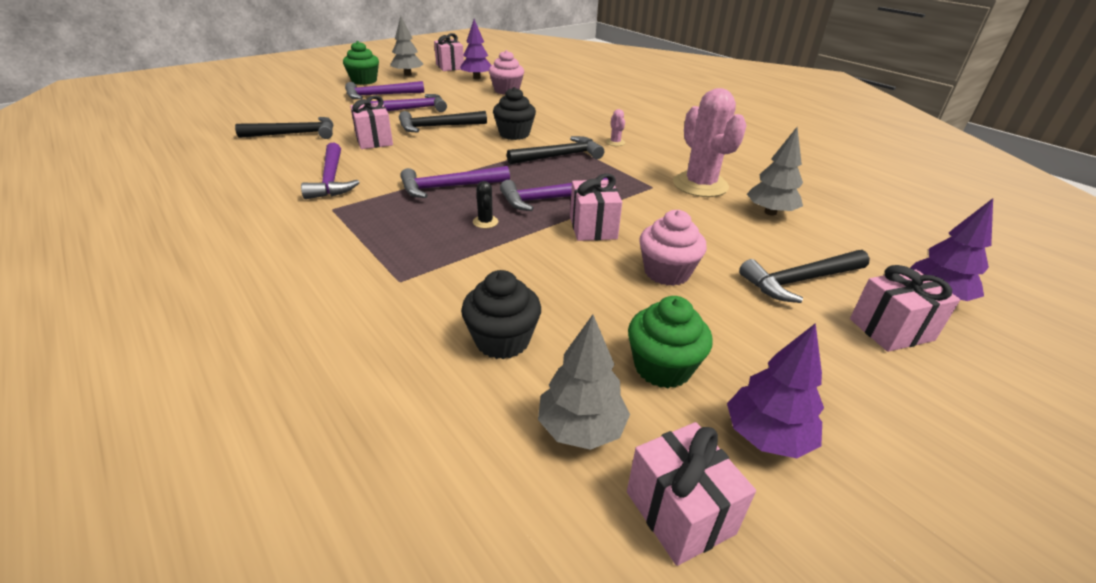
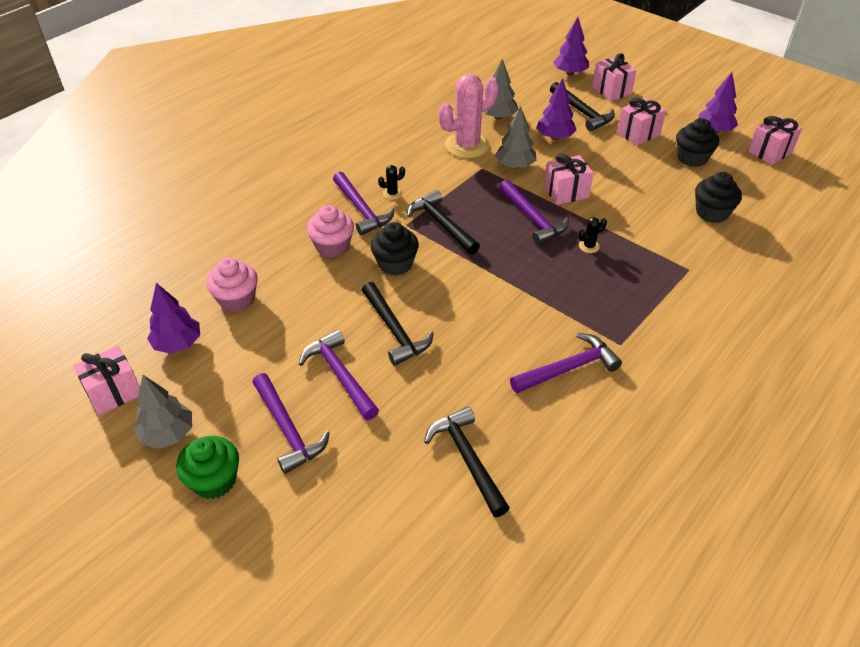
camera: 100 degrees left, 10 degrees up
pink gift [350,95,393,149] -> pink gift moved to [617,98,666,146]
purple hammer [400,166,510,198] -> purple hammer moved to [333,172,395,235]
grey tree [538,315,630,450] -> grey tree moved to [495,106,536,169]
pink cactus [606,109,625,146] -> black cactus [378,165,405,200]
green cupcake [628,296,713,388] -> black cupcake [676,118,719,167]
pink cupcake [639,210,707,286] -> pink cupcake moved to [307,205,354,258]
none -> purple tree [536,78,576,140]

